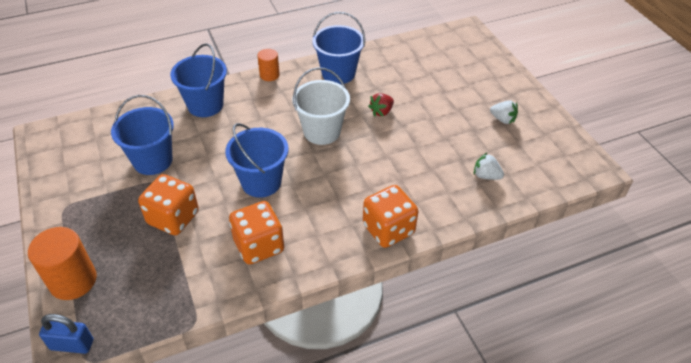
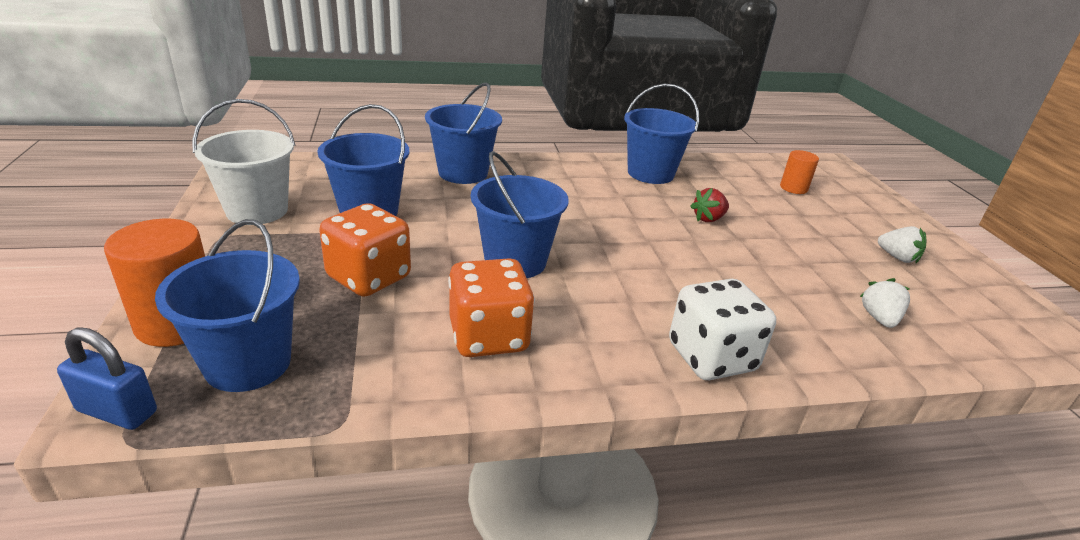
camera: 10 degrees right, 15 degrees down
orange cylinder [258,49,280,81] -> orange cylinder moved to [780,150,819,194]
white bucket [292,67,350,145] -> white bucket moved to [192,99,296,225]
orange dice [363,185,418,248] -> white dice [669,279,776,380]
white strawberry [474,152,504,180] -> white strawberry turned 60 degrees clockwise [860,278,910,328]
none -> blue bucket [155,219,300,392]

